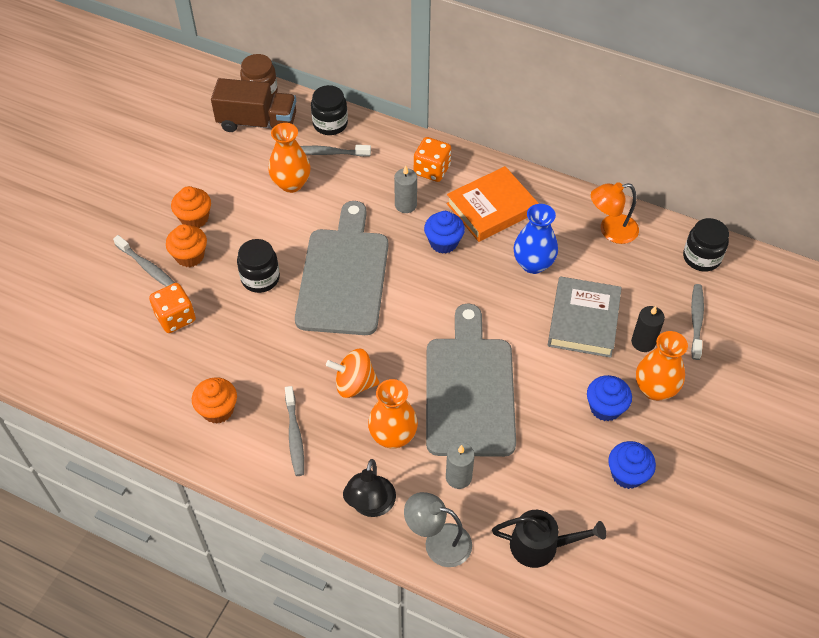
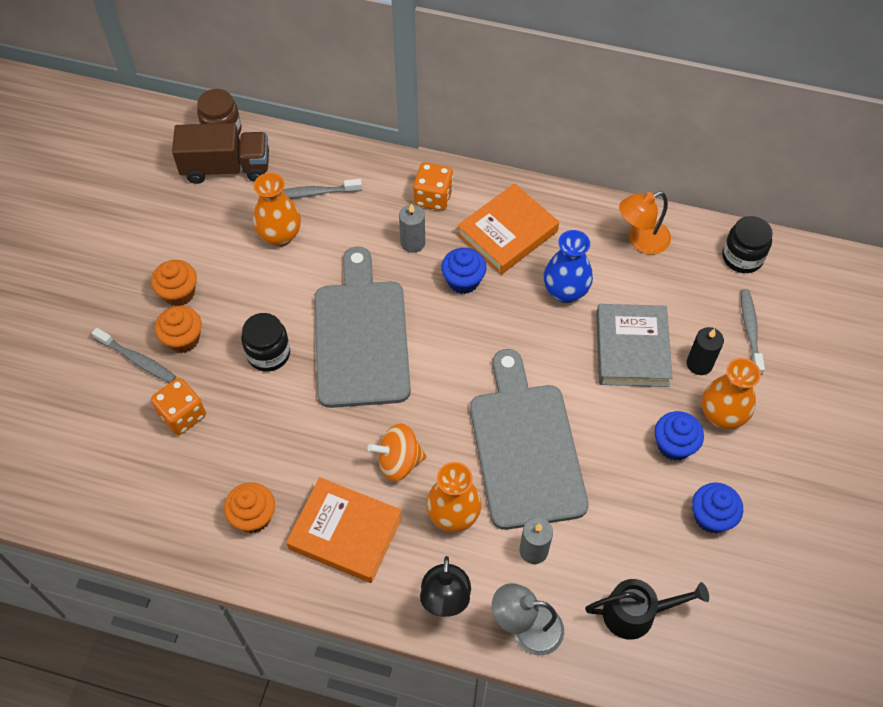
camera: 10 degrees left, 5 degrees up
grey toothbrush [285,386,304,476] -> orange book [286,477,402,583]
black jar [311,85,348,135] -> none

